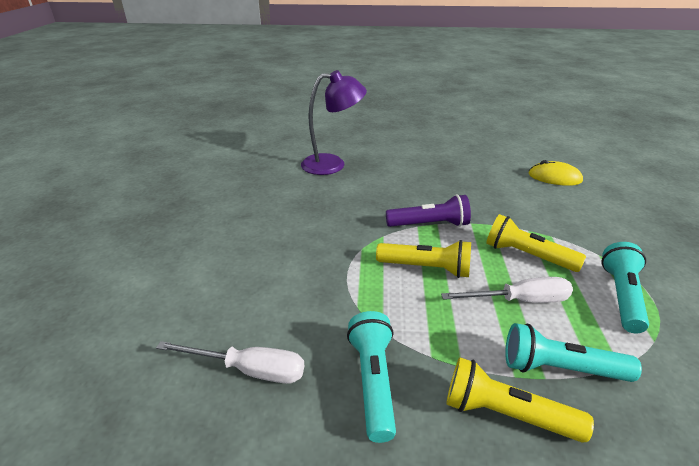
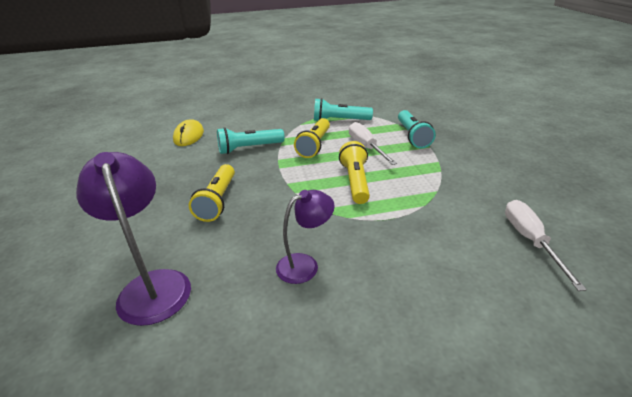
camera: 105 degrees left, 0 degrees up
turquoise flashlight [347,311,396,443] -> turquoise flashlight moved to [217,127,285,154]
purple flashlight [386,194,471,227] -> none
yellow flashlight [446,357,594,443] -> yellow flashlight moved to [189,164,235,222]
none -> purple lamp [276,190,335,284]

